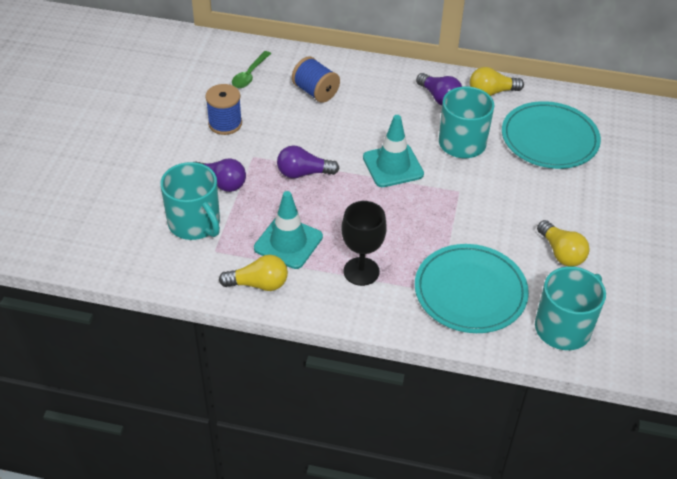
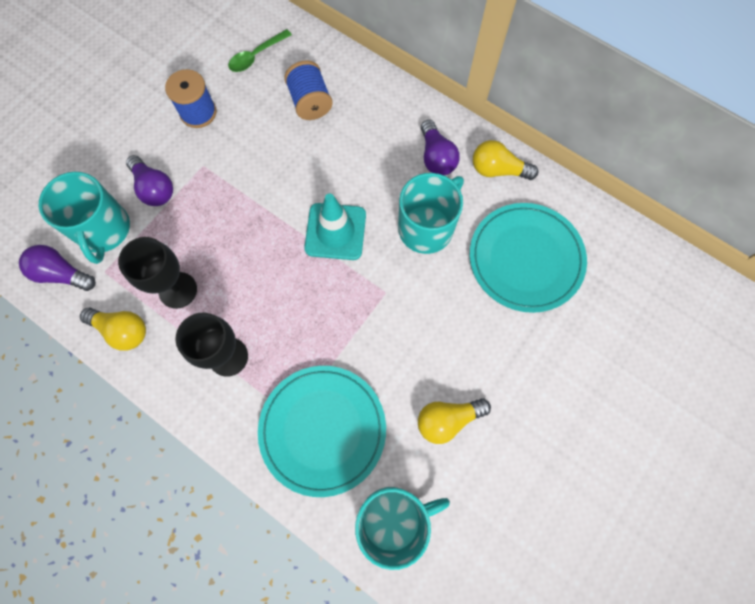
camera: 25 degrees right, 25 degrees up
turquoise traffic cone [254,191,323,269] -> black goblet [118,237,197,309]
purple light bulb [277,146,340,178] -> purple light bulb moved to [19,245,96,291]
yellow light bulb [537,220,589,267] -> yellow light bulb turned 75 degrees clockwise [418,398,491,444]

